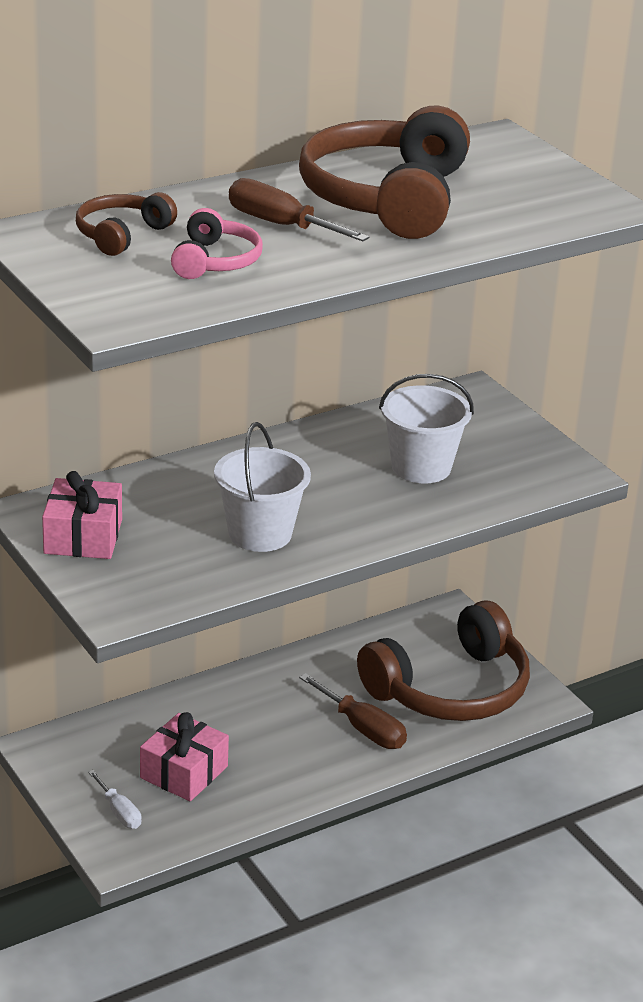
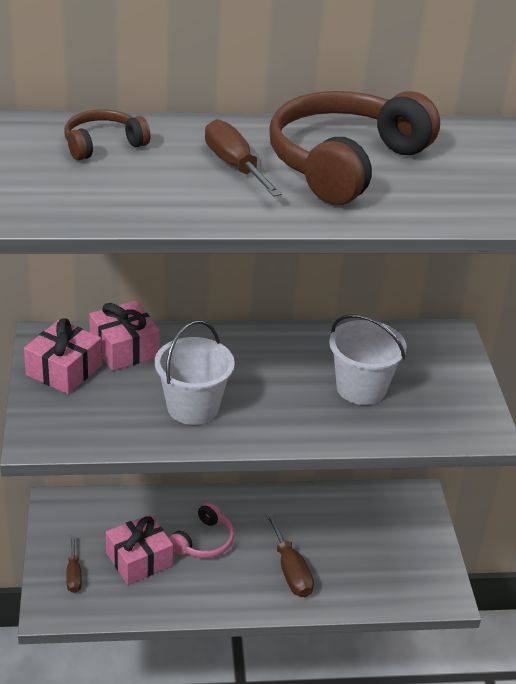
camera: 25 degrees right, 5 degrees up
white screwdriver [88,770,141,829] -> brown screwdriver [66,536,82,593]
pink headphones [171,208,263,279] -> pink headphones moved to [169,502,234,558]
brown headphones [357,600,530,721] -> none
none -> pink gift [89,301,160,371]

